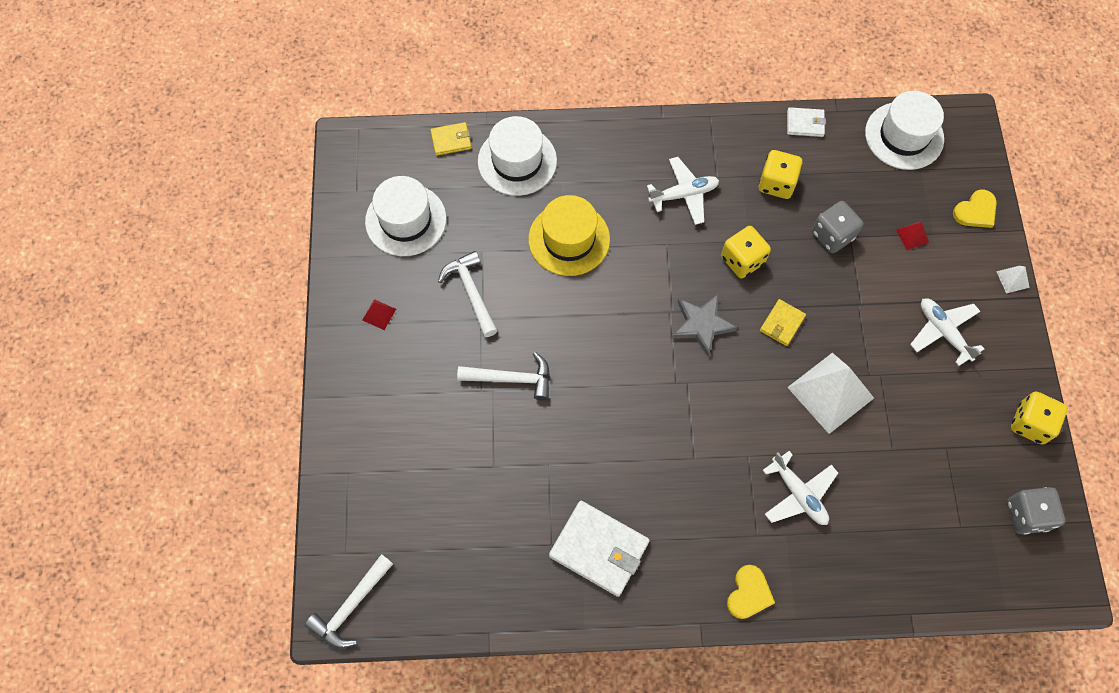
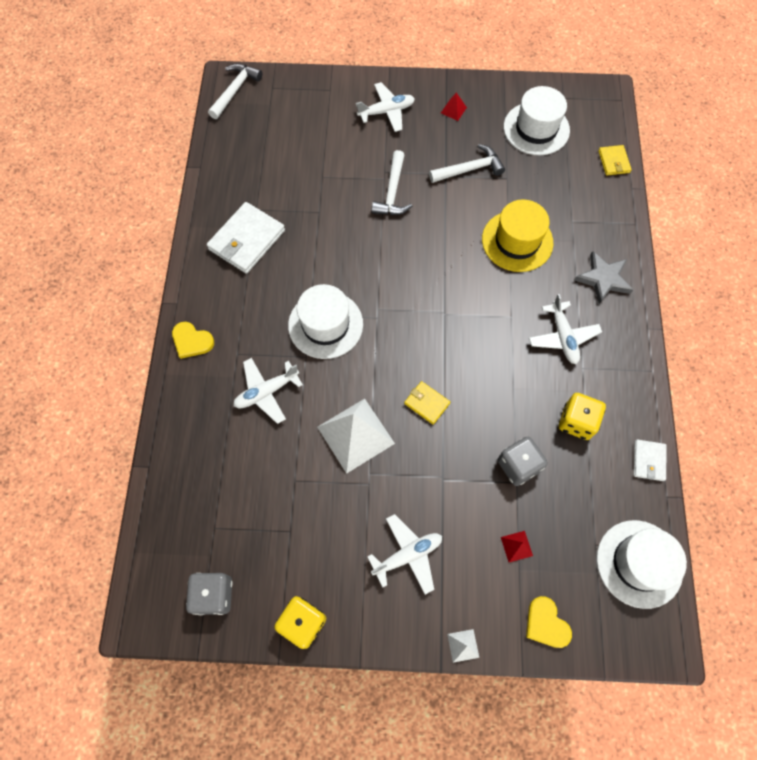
camera: 95 degrees right, 0 degrees up
white hammer [305,554,393,648] -> white hammer turned 75 degrees clockwise [208,63,262,119]
white hat [478,116,557,196] -> white hat moved to [288,284,363,359]
grey star [672,294,738,356] -> grey star moved to [575,251,633,304]
yellow dice [721,226,771,278] -> none
none -> white plane [356,82,415,132]

